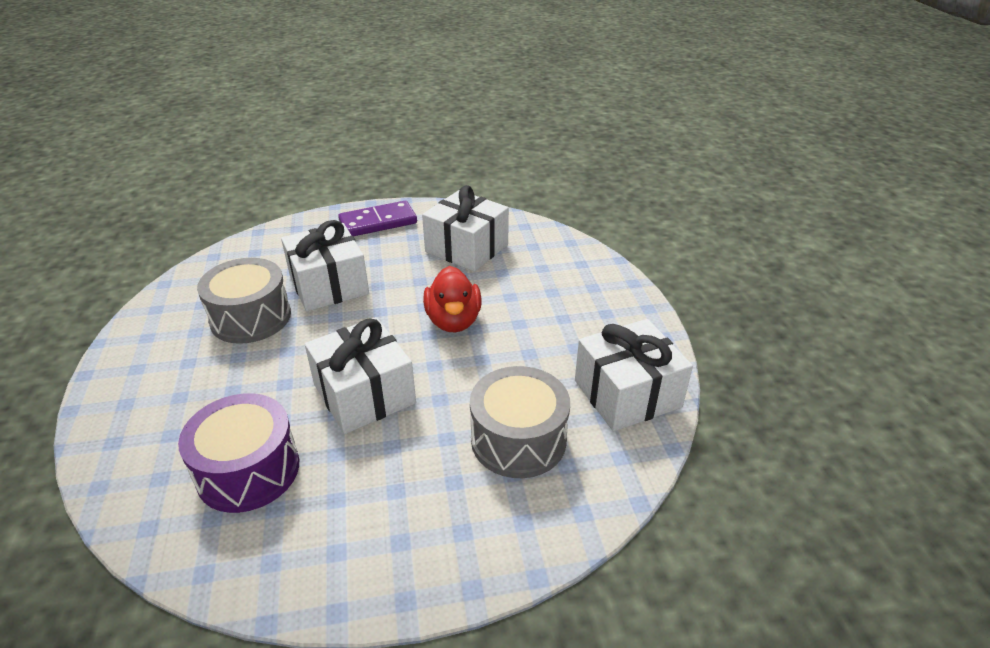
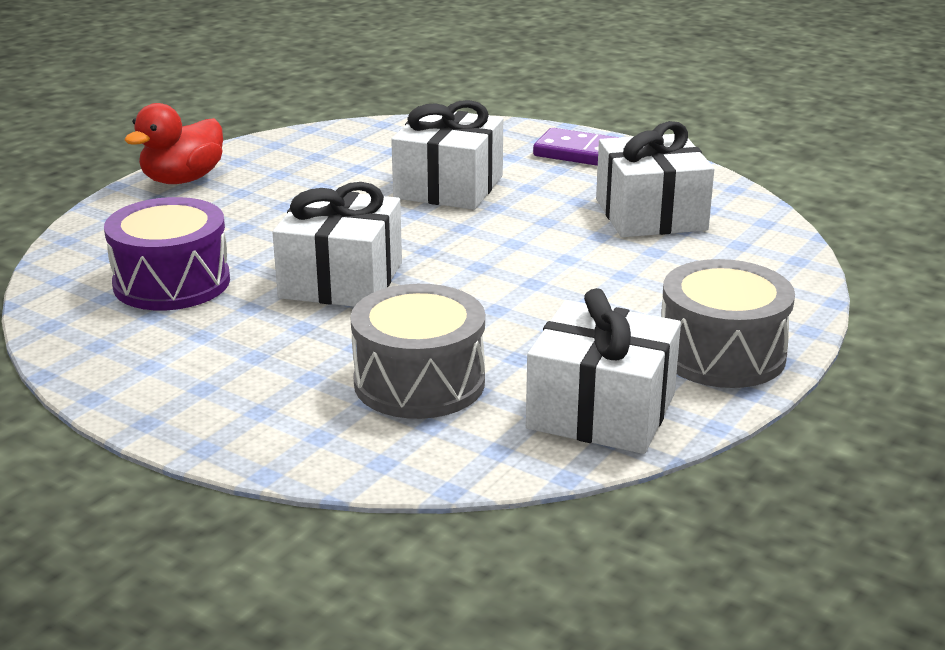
camera: 45 degrees right, 10 degrees down
grey drum [197,258,291,344] -> grey drum moved to [661,259,795,388]
red duck [423,266,482,332] -> red duck moved to [124,103,223,184]

